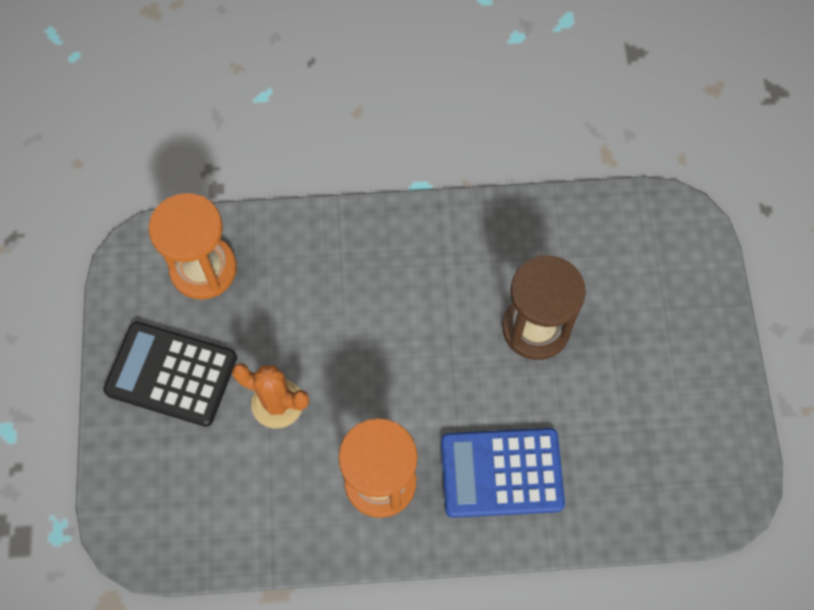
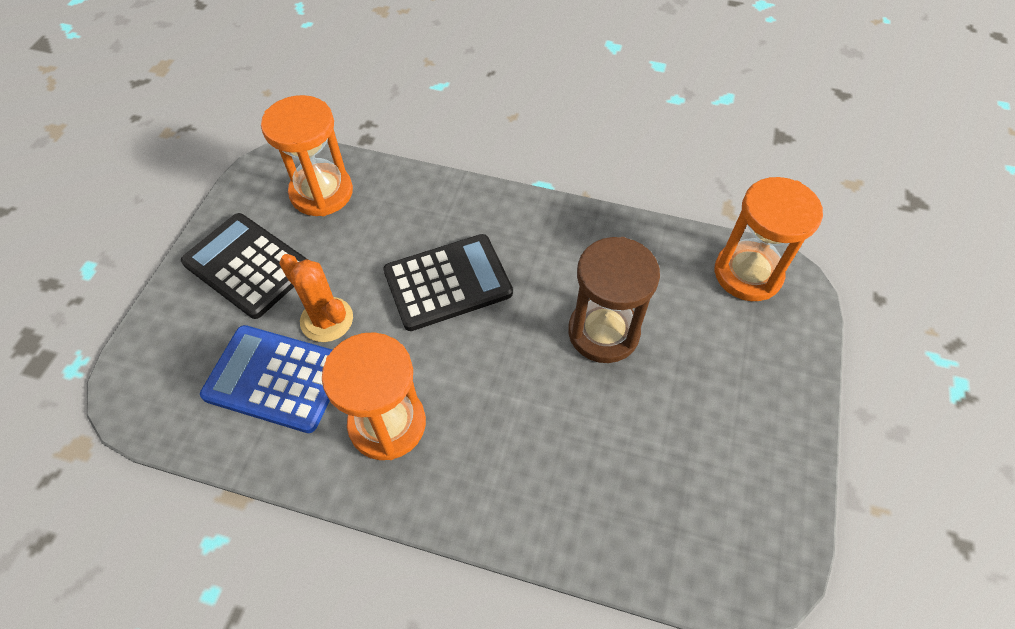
camera: 20 degrees right, 10 degrees down
blue calculator [441,428,565,518] -> blue calculator moved to [200,325,332,433]
none -> black calculator [383,234,513,331]
none -> orange hourglass [714,177,823,301]

